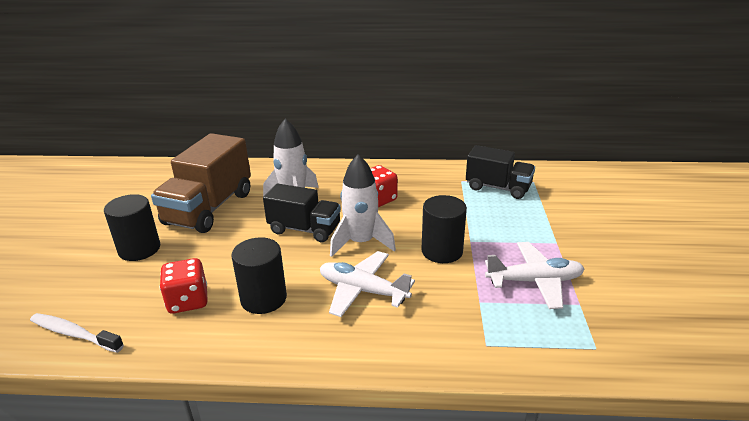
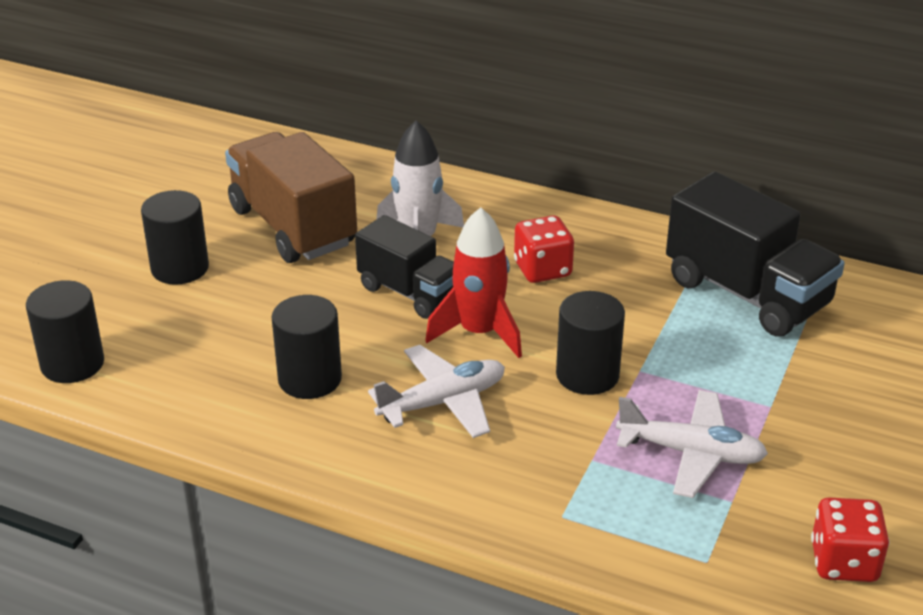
camera: 20 degrees right, 5 degrees up
white toothbrush [30,313,124,353] -> black cylinder [26,280,104,383]
brown truck [151,133,251,233] -> brown truck turned 105 degrees clockwise [225,132,357,263]
red dice [159,258,208,314] -> red dice moved to [811,497,889,582]
white plane [320,251,415,317] -> white plane turned 105 degrees clockwise [368,345,505,438]
white rocket [330,155,396,257] -> red rocket [425,207,522,358]
black truck [466,145,535,199] -> black truck [666,171,845,337], size x1.55

